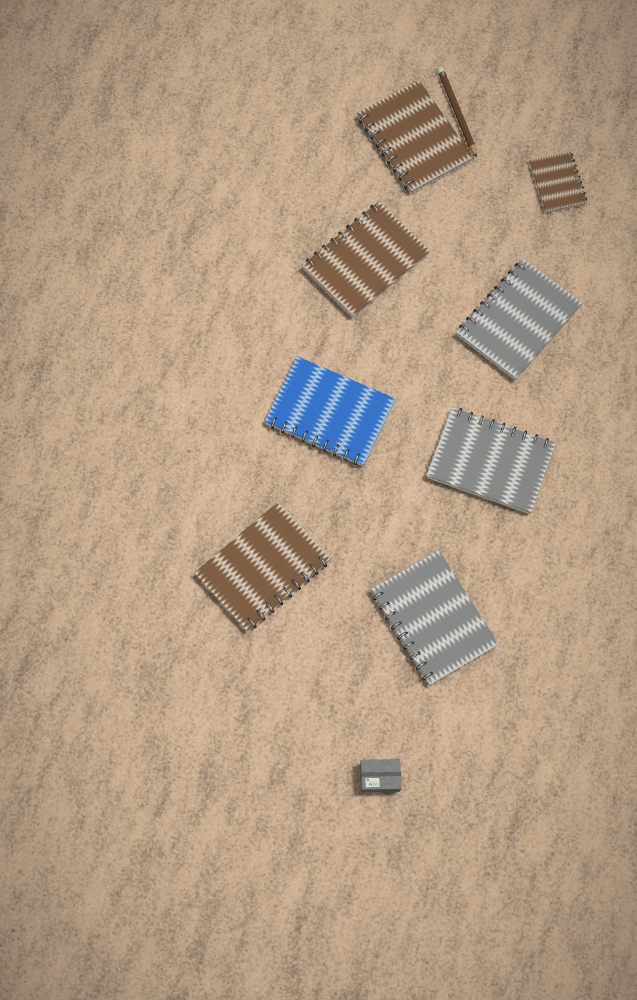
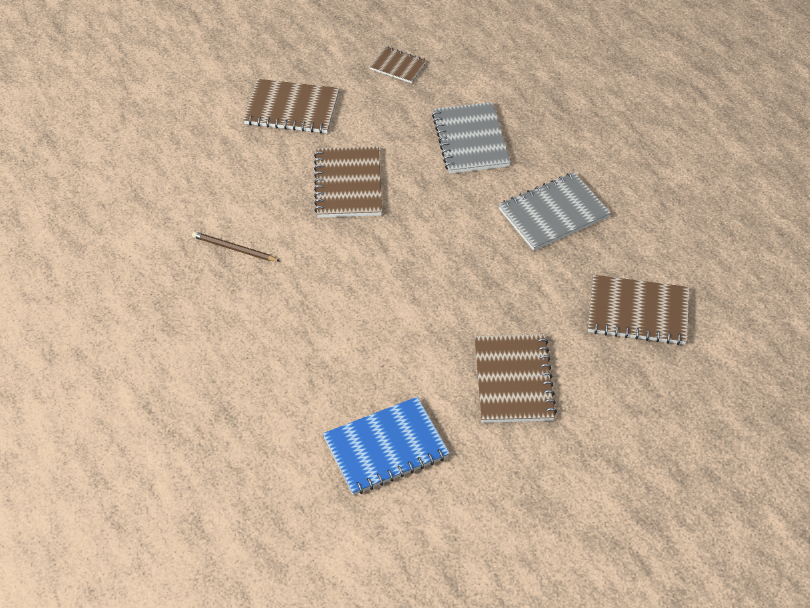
camera: 50 degrees left, 20 degrees down
blue notebook [264,356,396,466] -> blue notebook moved to [323,397,450,495]
grey box [360,759,401,792] -> none
grey notebook [371,550,499,686] -> brown notebook [588,275,690,345]
brown pencil [437,67,477,158] -> brown pencil moved to [192,232,280,262]

